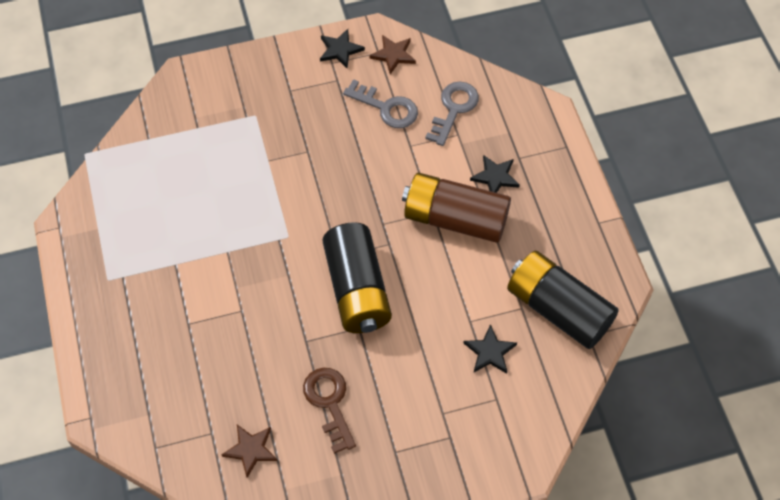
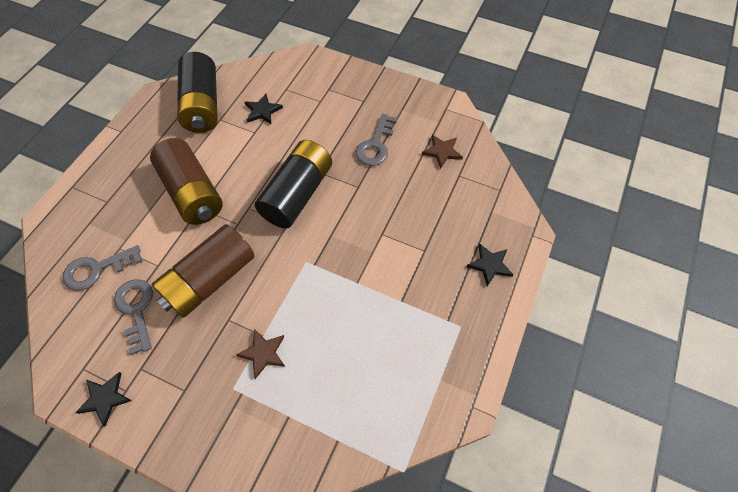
camera: 140 degrees left, 0 degrees up
brown key [303,368,356,454] -> grey key [356,114,397,166]
brown star [369,35,416,74] -> brown star moved to [236,329,285,379]
black star [470,155,520,193] -> black star moved to [466,244,514,286]
none -> brown battery [152,224,255,318]

